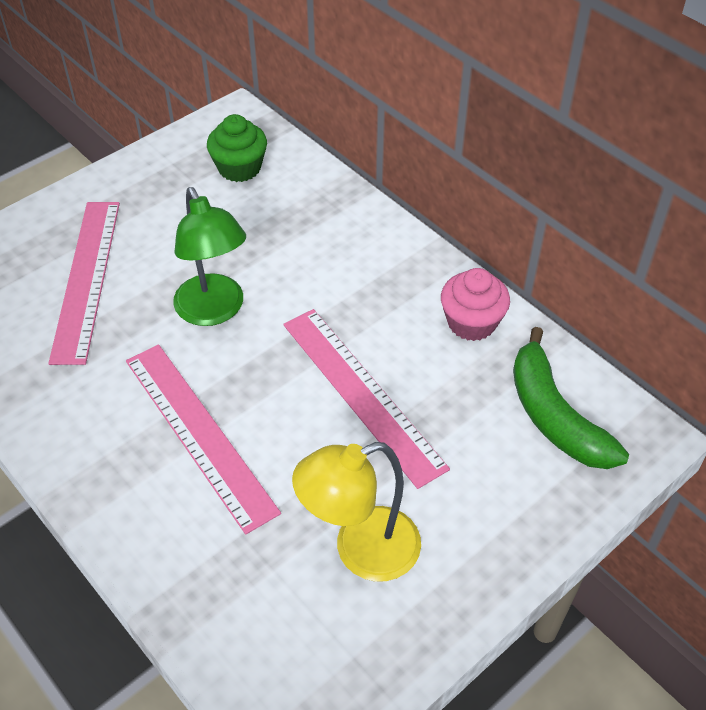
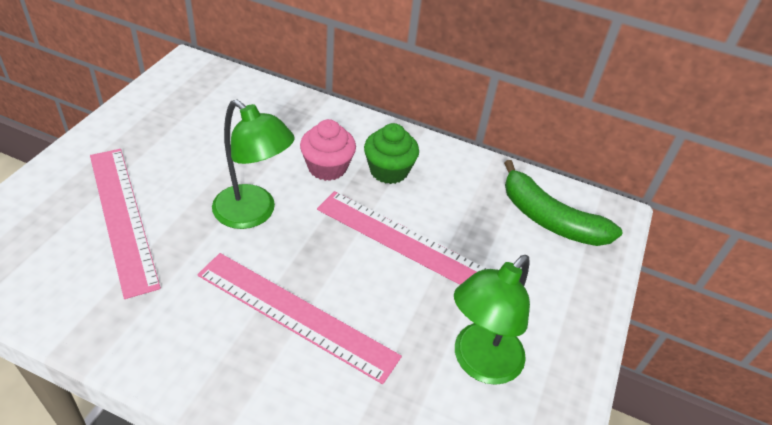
camera: 30 degrees left, 5 degrees down
green cupcake [207,114,267,182] -> green cupcake moved to [364,123,419,184]
yellow lamp [292,442,421,582] -> green lamp [454,255,530,385]
pink cupcake [441,268,510,341] -> pink cupcake moved to [300,119,356,181]

